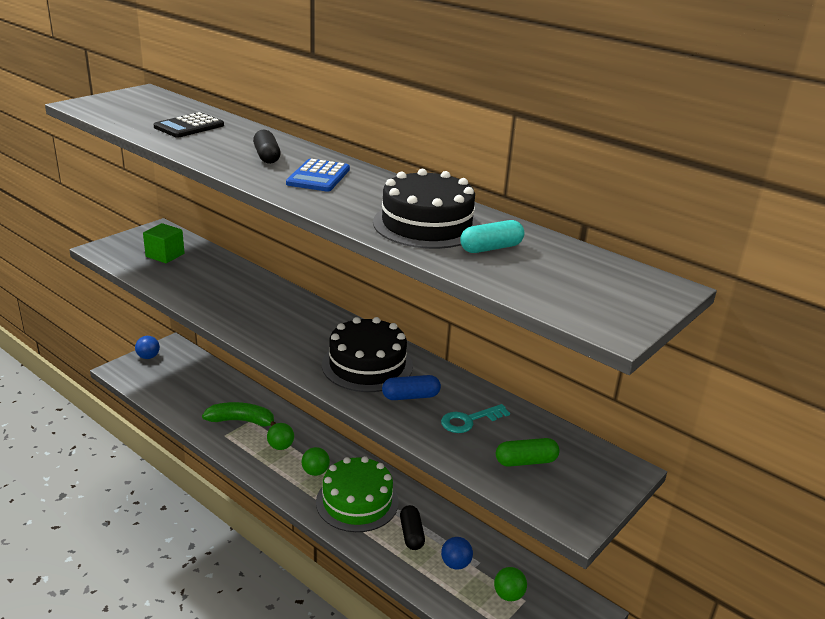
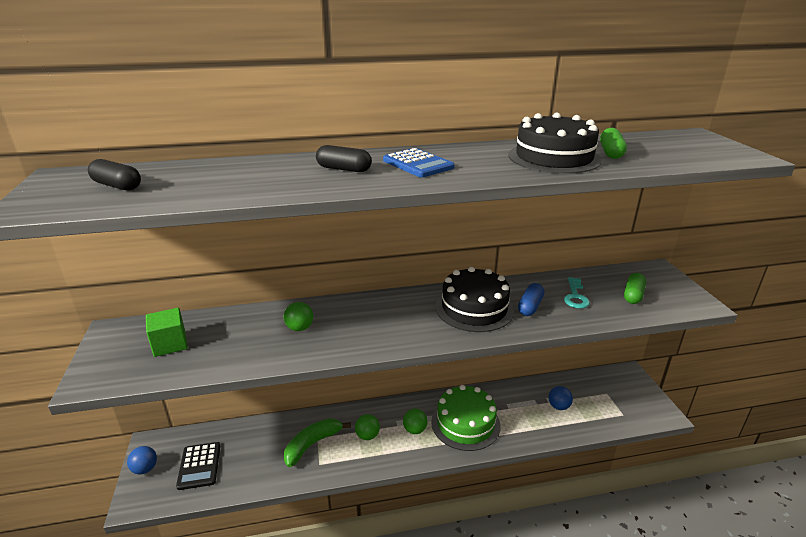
camera: 50 degrees left, 0 degrees up
black calculator [154,112,224,138] -> black calculator moved to [176,442,220,490]
black capsule [400,505,425,550] -> black capsule moved to [88,159,141,191]
turquoise capsule [460,220,524,253] -> green capsule [600,128,627,159]
green ball [494,567,527,601] -> green ball moved to [284,302,313,331]

